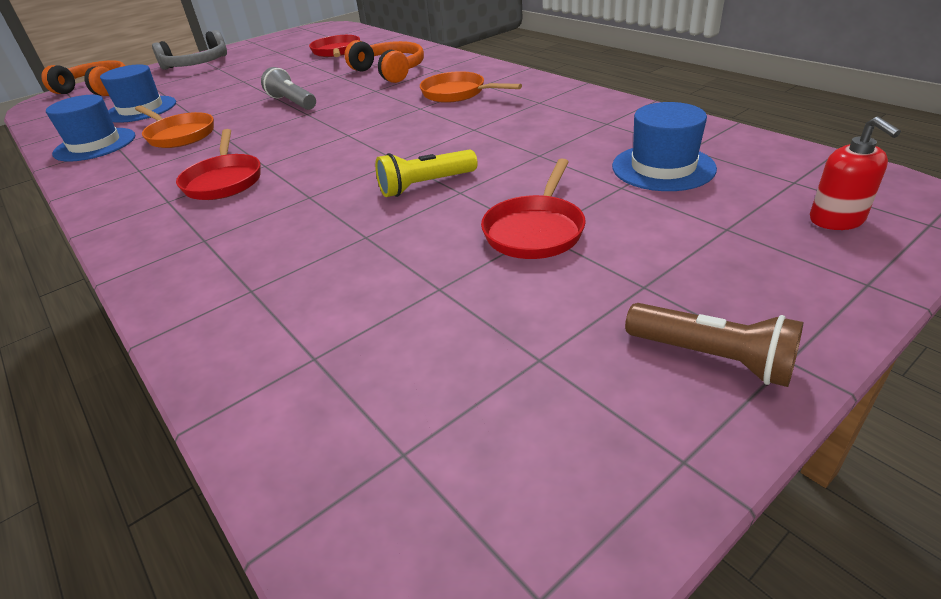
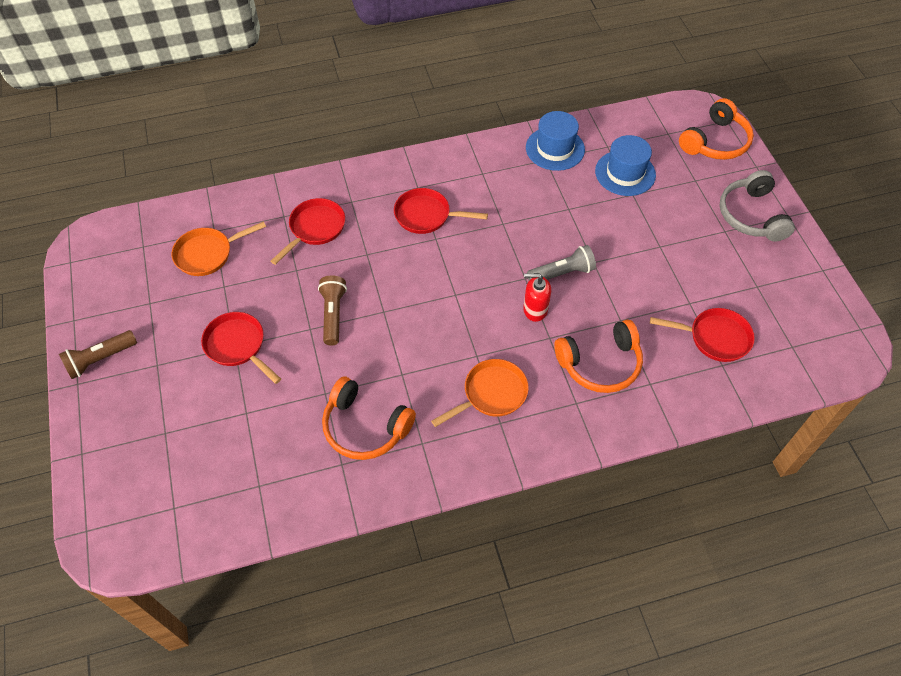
camera: 110 degrees right, 20 degrees up
orange pan [135,105,214,148] -> orange pan moved to [171,221,266,276]
yellow flashlight [375,150,478,197] -> brown flashlight [318,275,347,345]
blue hat [612,102,717,191] -> none
red soap dispenser [810,116,901,230] -> red soap dispenser moved to [523,273,551,322]
none -> red pan [271,198,345,265]
none -> orange headphones [322,377,416,460]

